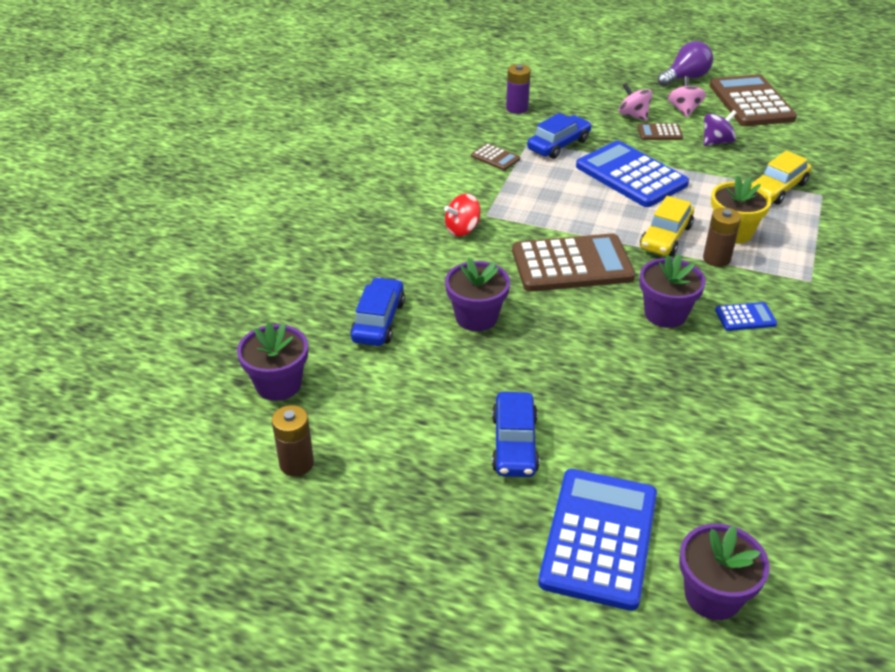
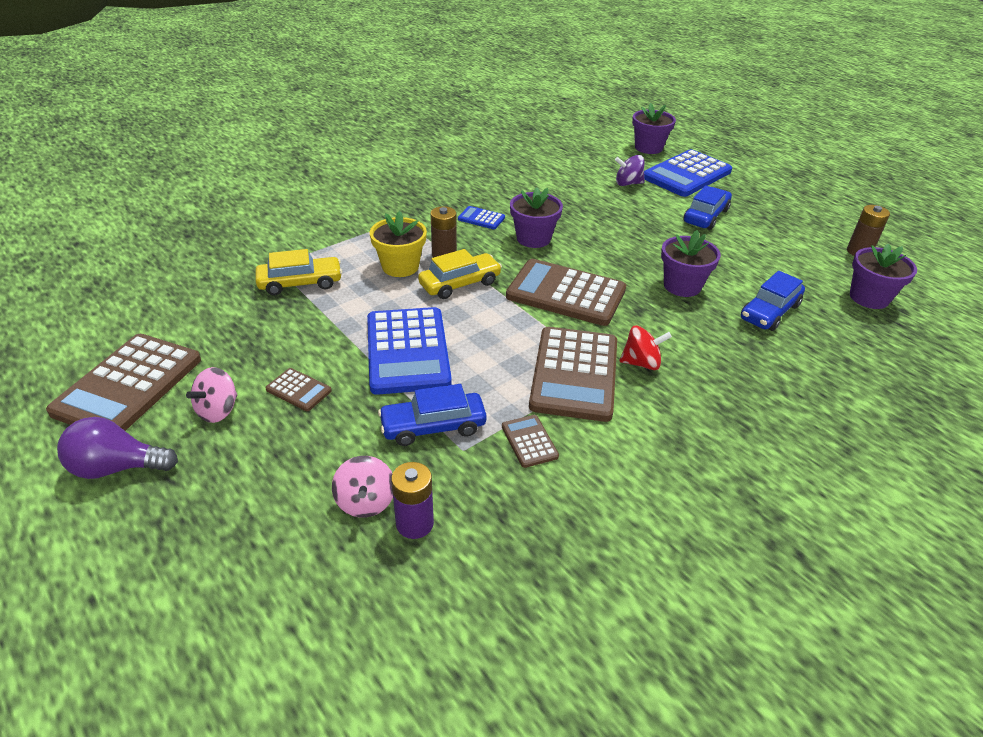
camera: 150 degrees left, 0 degrees up
pink spinning top [619,83,652,121] -> pink spinning top moved to [332,456,393,518]
purple spinning top [704,110,737,146] -> purple spinning top moved to [615,155,645,186]
none -> brown calculator [529,327,617,422]

